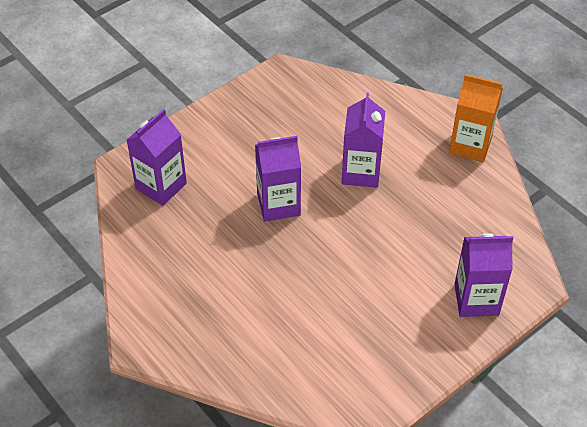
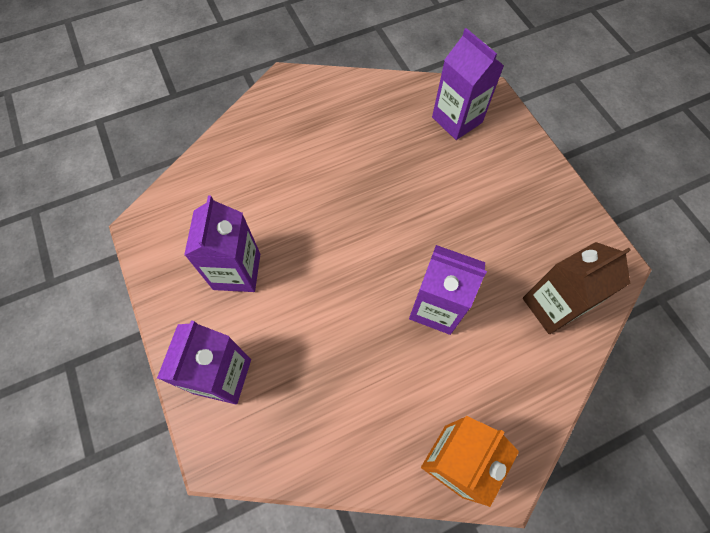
camera: 105 degrees right, 15 degrees up
purple carton [255,136,301,222] -> purple carton moved to [184,195,260,292]
none -> brown carton [523,242,631,334]

